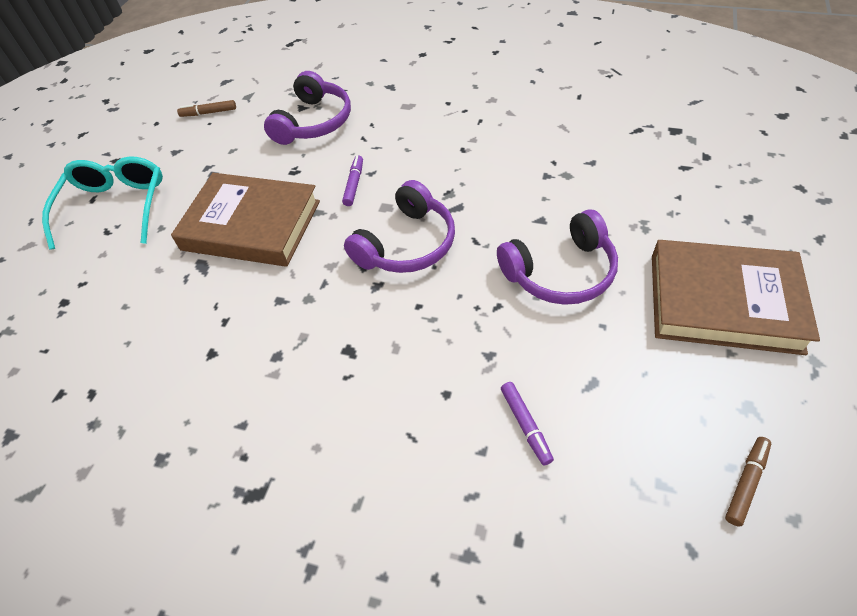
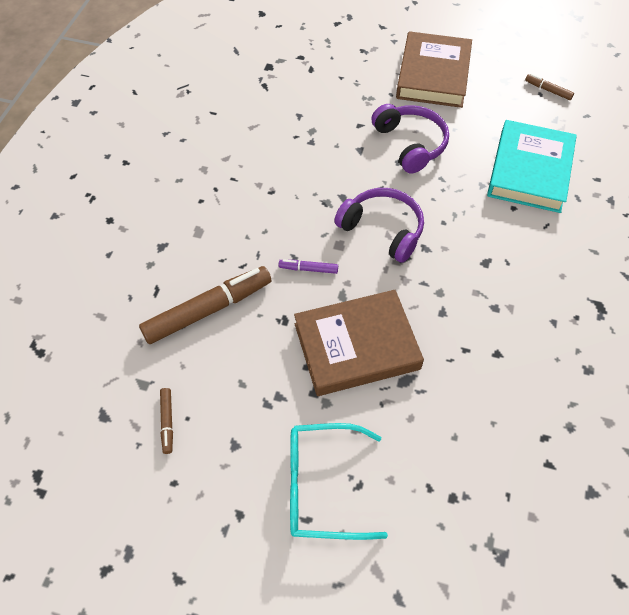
camera: 95 degrees left, 5 degrees up
brown book [171,173,320,267] -> brown book turned 60 degrees clockwise [294,290,424,396]
purple headphones [264,71,351,145] -> brown marker [139,266,271,344]
purple marker [501,382,554,465] -> turquoise book [487,120,577,213]

